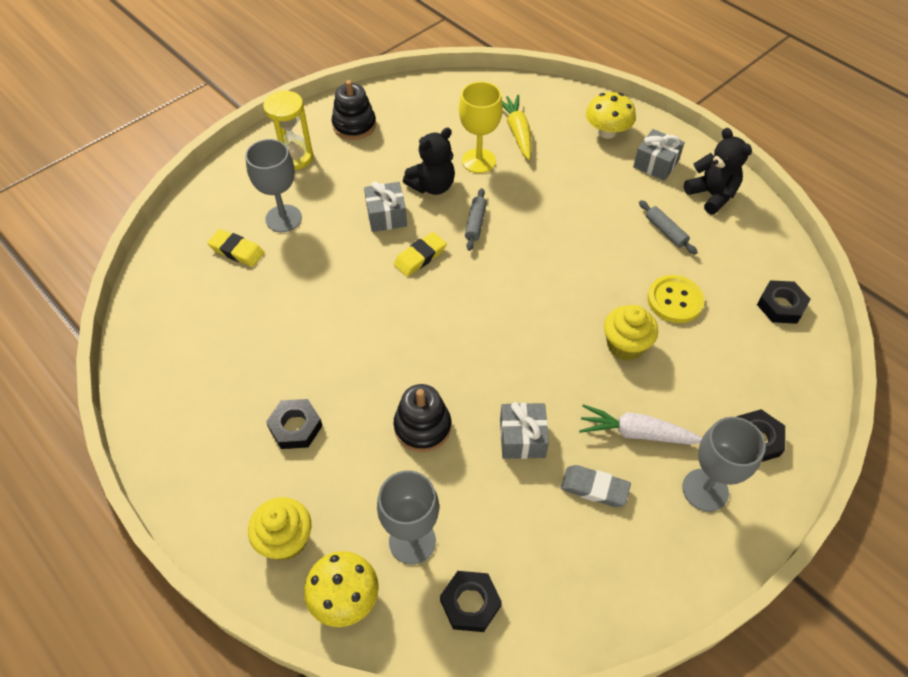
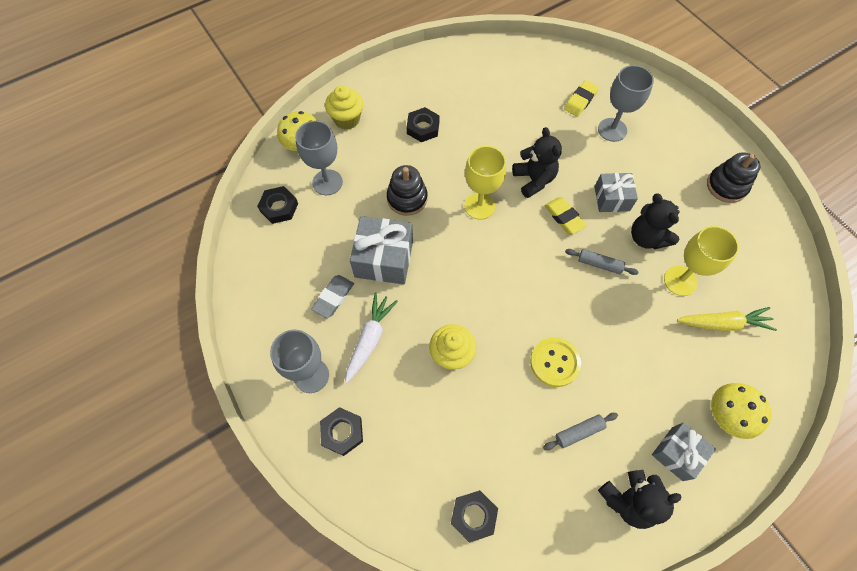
camera: 100 degrees right, 10 degrees up
yellow hourglass [263,91,313,170] -> none
grey gift [500,402,549,459] -> grey gift [350,216,413,284], size x1.55
yellow button [647,275,705,323] -> yellow button moved to [530,337,581,387]
none -> yellow goblet [465,146,506,220]
none -> black teddy bear [512,127,562,198]

